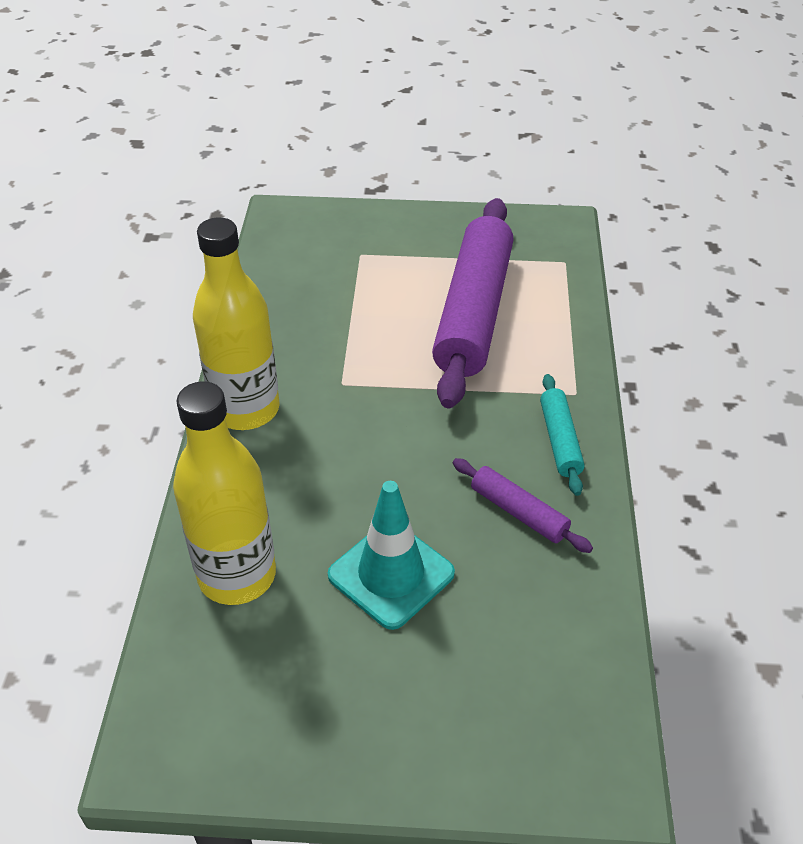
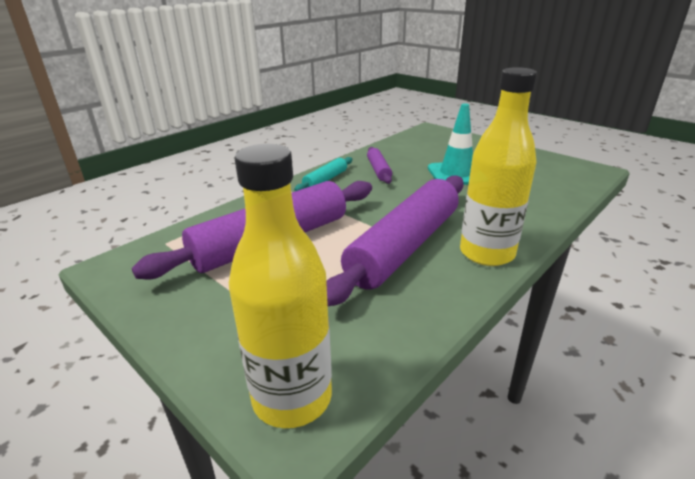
camera: 140 degrees left, 15 degrees down
yellow bottle [173,382,276,605] -> yellow bottle moved to [229,144,332,428]
none -> purple rolling pin [326,176,464,306]

